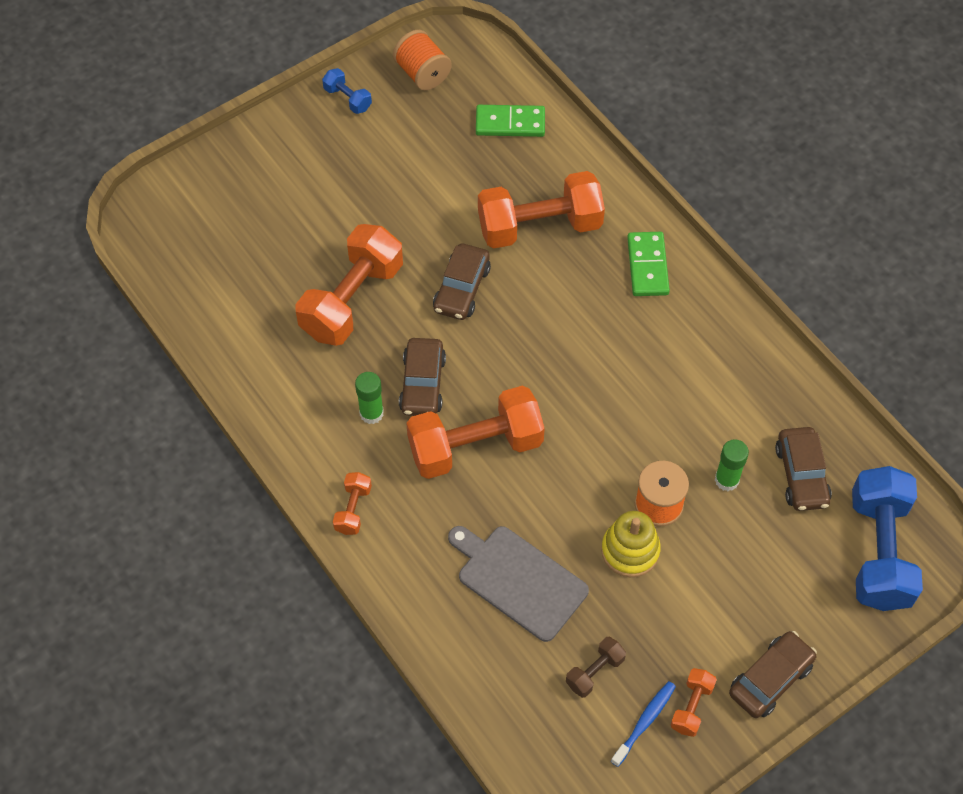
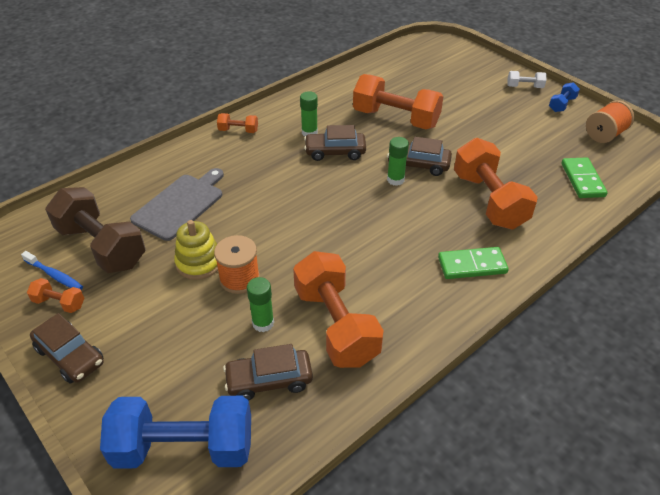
camera: 85 degrees right, 15 degrees down
orange dumbbell [406,386,545,479] -> orange dumbbell moved to [293,251,384,368]
brown dumbbell [566,637,626,698] -> brown dumbbell [45,187,146,273], size x2.21
none -> green glue stick [387,137,409,186]
none -> white dumbbell [507,71,546,88]

